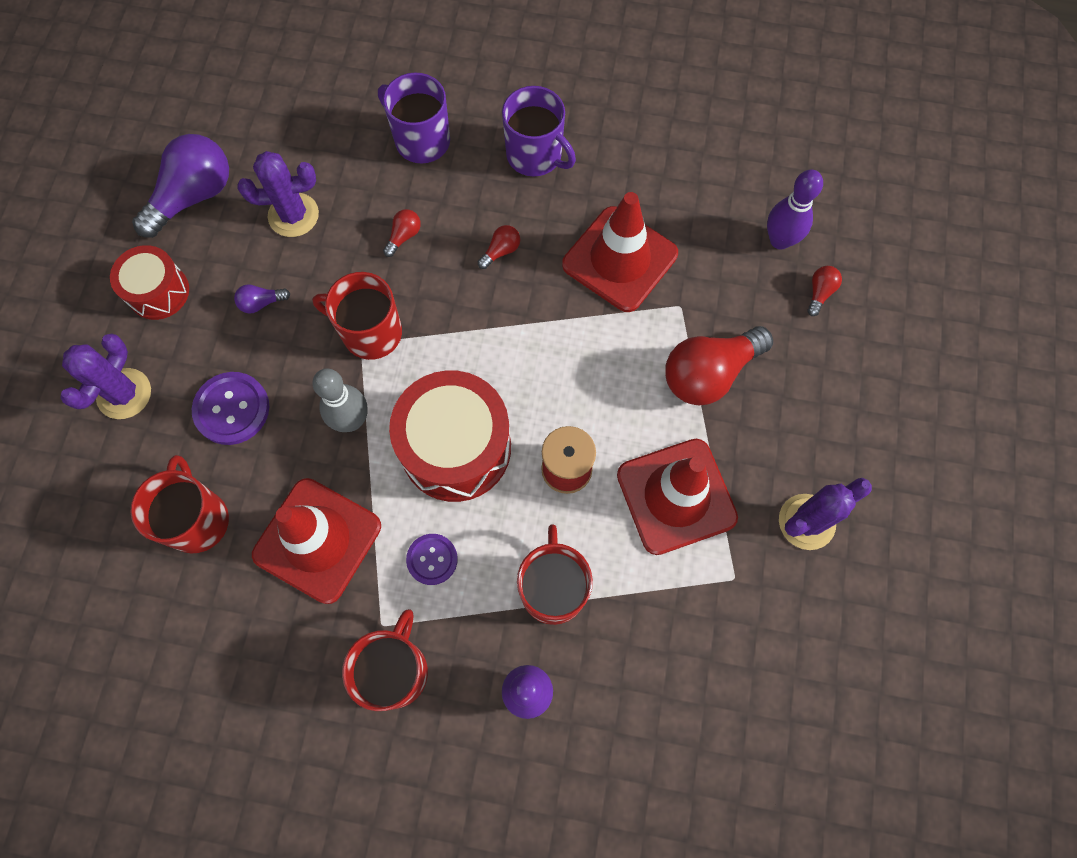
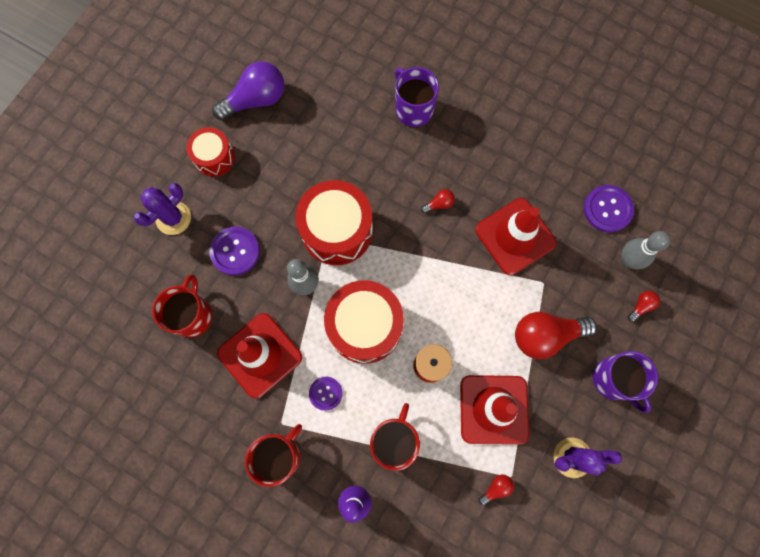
camera: 20 degrees right, 5 degrees up
purple light bulb [234,284,290,313] -> none
purple cactus [237,151,319,237] -> none
red mug [312,272,402,360] -> red drum [296,180,373,265]
red light bulb [383,209,421,257] -> red light bulb moved to [479,475,514,506]
purple mug [502,86,576,177] -> purple mug moved to [593,351,658,413]
purple bowling pin [767,170,823,250] -> grey bowling pin [621,231,671,269]
none -> purple button [584,185,634,233]

